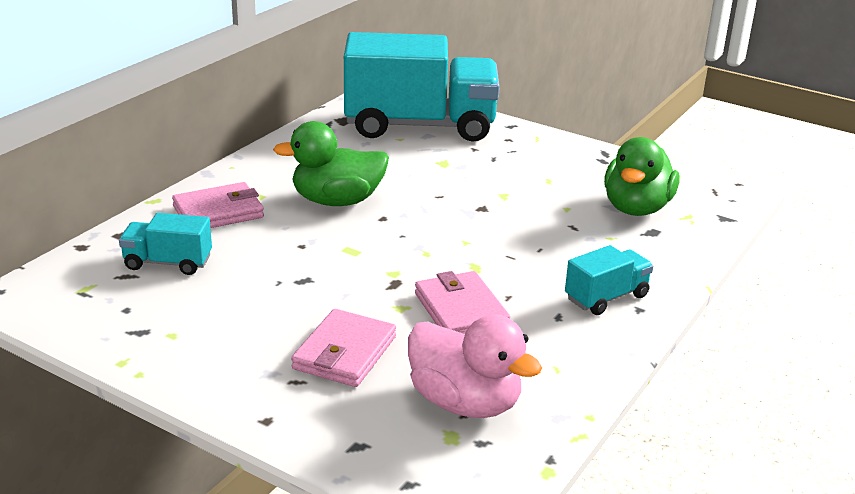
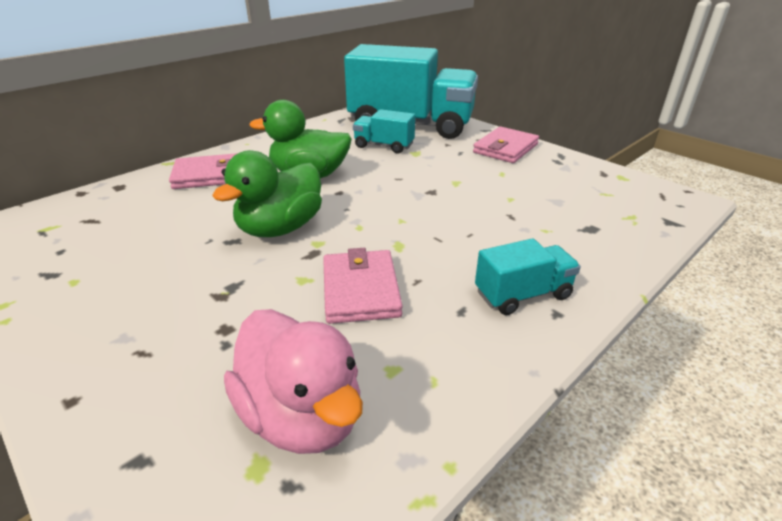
camera: 15 degrees right, 5 degrees up
turquoise truck [119,213,212,275] -> turquoise truck moved to [353,109,415,154]
pink wallet [291,309,396,387] -> pink wallet moved to [473,127,539,163]
green duck [604,137,680,216] -> green duck moved to [212,150,322,237]

